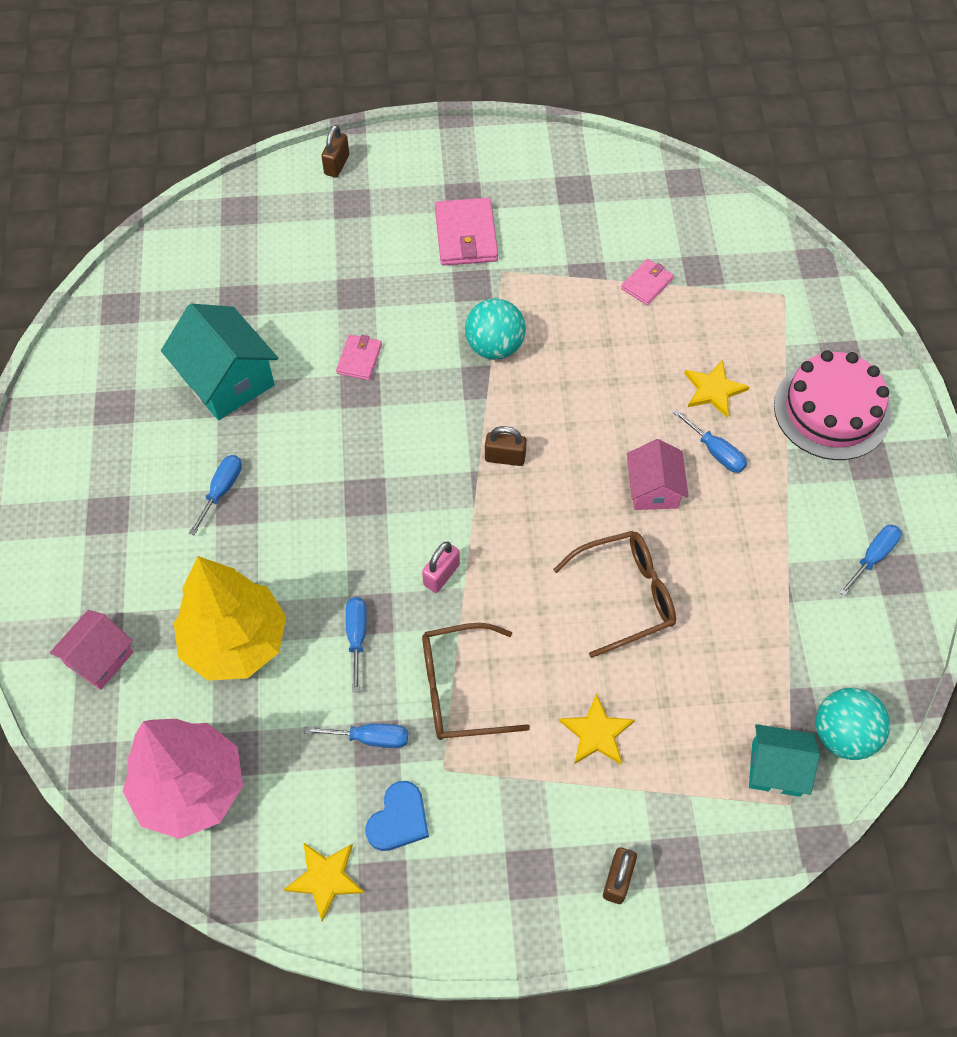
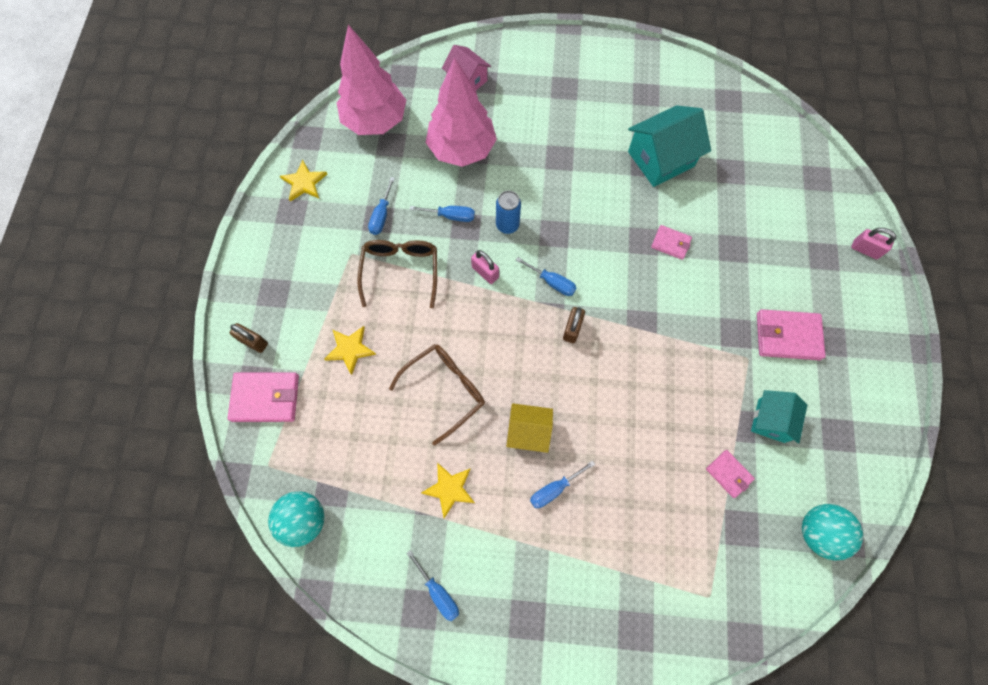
camera: 100 degrees right, 10 degrees up
yellow tree [174,556,286,680] -> pink tree [426,58,497,167]
blue screwdriver [189,455,242,536] -> blue screwdriver moved to [516,257,576,296]
brown padlock [321,125,349,177] -> pink padlock [851,228,896,259]
blue heart [365,781,429,851] -> none
turquoise ball [465,298,526,360] -> turquoise ball moved to [802,504,863,560]
brown glasses [553,531,676,658] -> brown glasses turned 120 degrees counterclockwise [389,344,485,446]
pink house [627,439,689,510] -> yellow house [506,403,553,453]
yellow star [684,359,749,418] -> yellow star moved to [421,463,475,518]
turquoise house [749,724,820,797] -> turquoise house moved to [751,390,807,443]
pink cake [774,350,891,460] -> none
none -> pink wallet [228,372,299,422]
none -> blue can [496,191,521,234]

